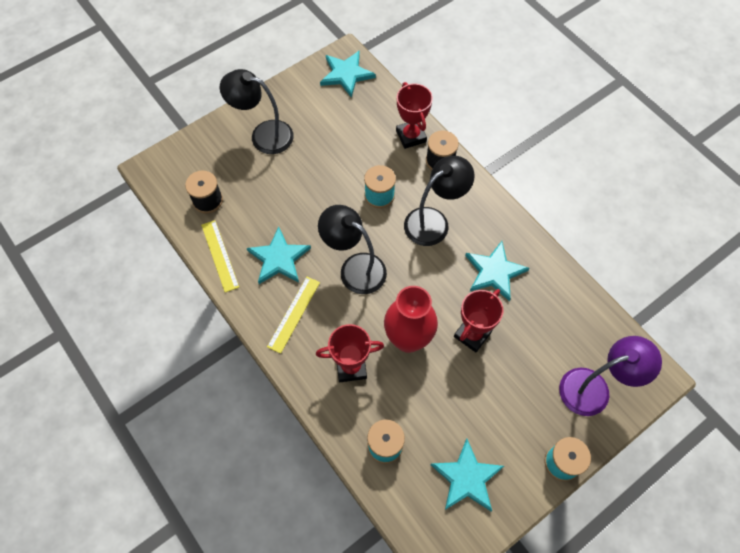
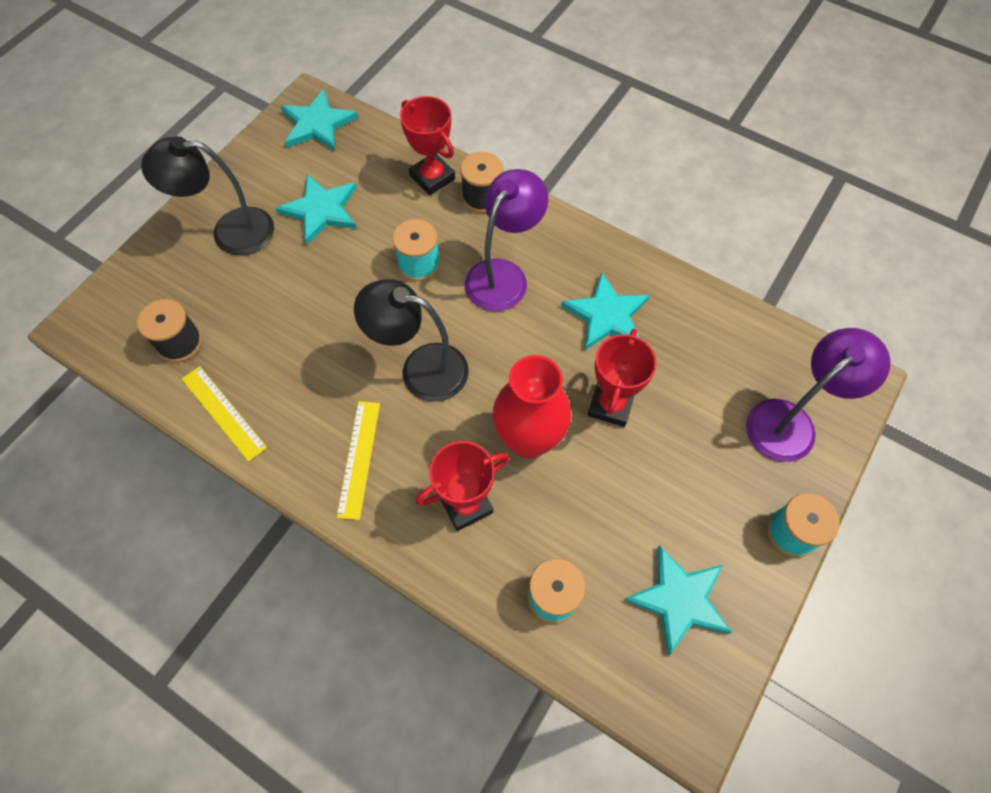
camera: 20 degrees left, 0 degrees up
turquoise star [247,227,311,284] -> turquoise star moved to [276,174,357,245]
black lamp [404,156,475,246] -> purple lamp [465,169,548,311]

